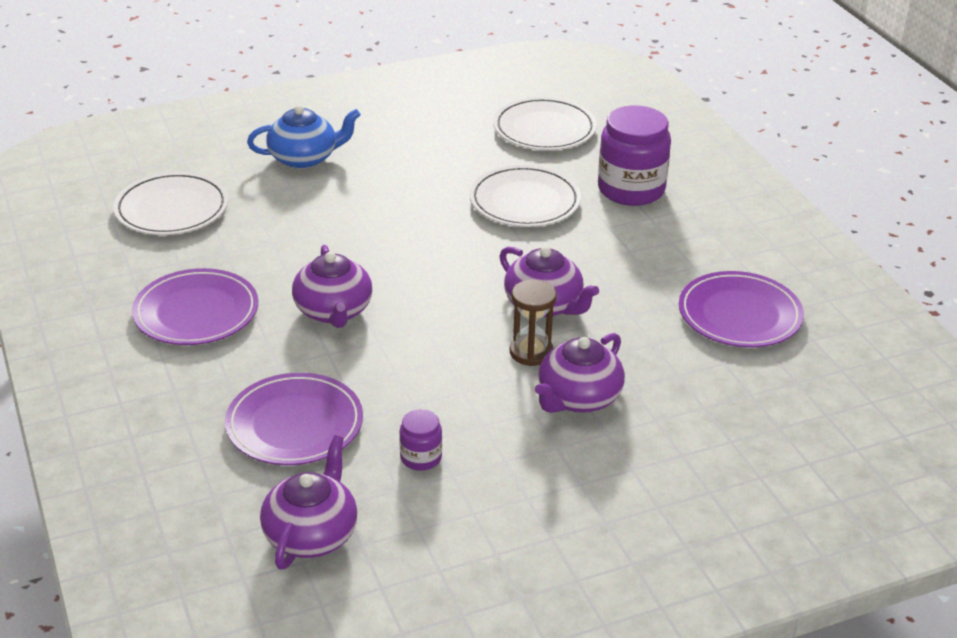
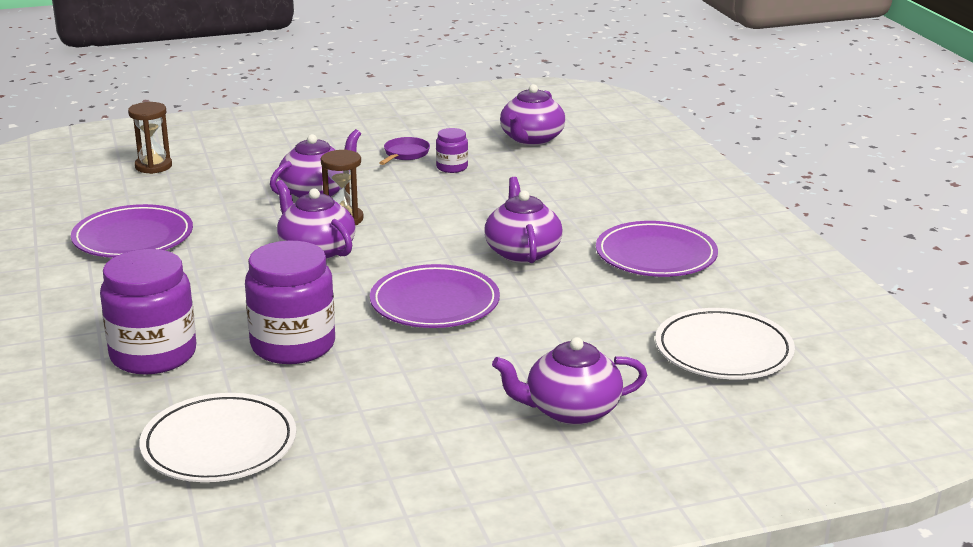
camera: 175 degrees left, 10 degrees down
purple plate [225,373,363,465] -> purple plate moved to [370,264,500,328]
blue teapot [247,105,361,169] -> purple teapot [492,337,647,425]
white plate [469,165,581,227] -> purple jar [245,241,335,364]
none -> brown hourglass [128,102,172,174]
none -> purple pan [379,137,430,165]

